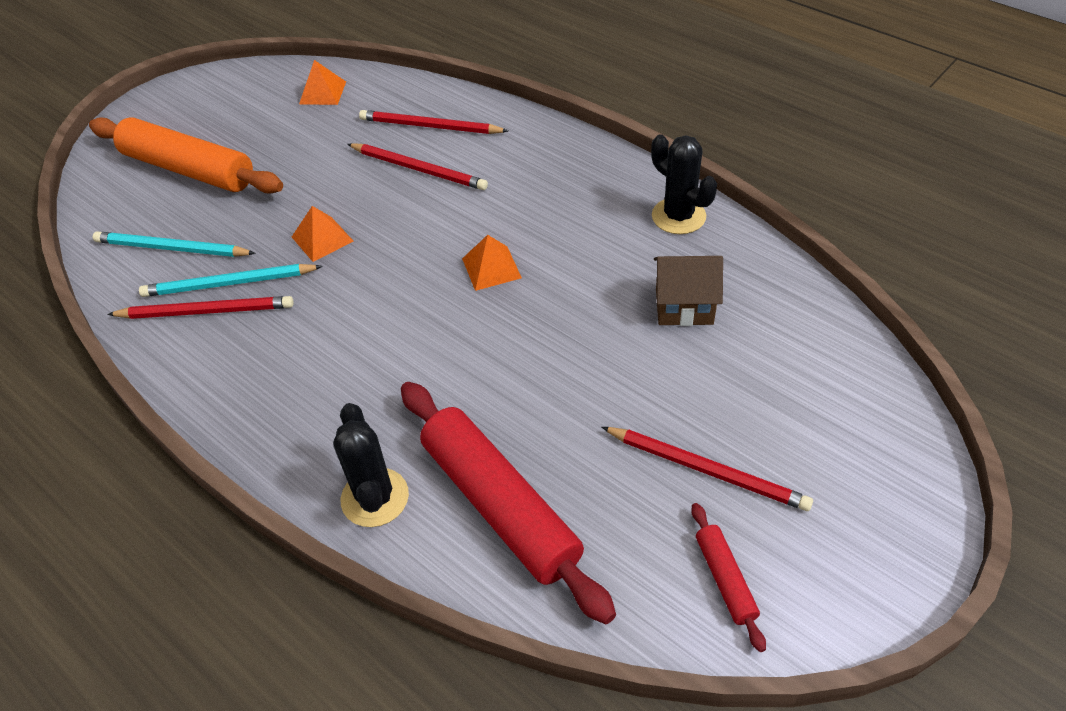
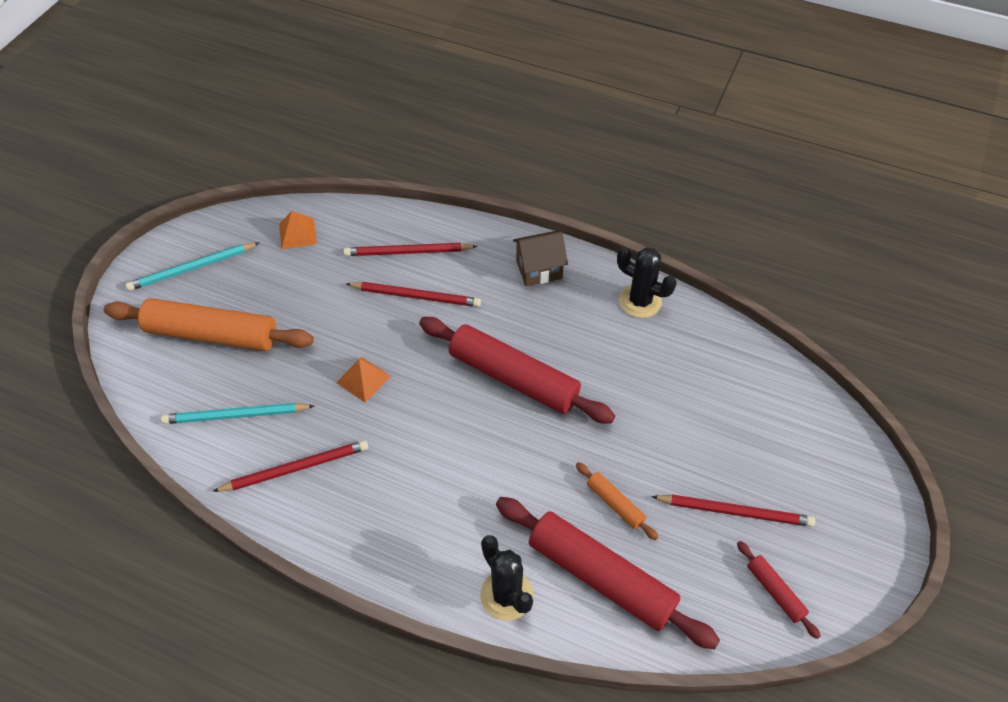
camera: 20 degrees left, 5 degrees up
turquoise pencil [139,264,323,297] -> turquoise pencil moved to [125,243,259,291]
orange pyramid [462,235,522,291] -> red rolling pin [419,317,615,424]
brown house [654,256,723,326] -> brown house moved to [513,231,568,286]
none -> orange rolling pin [576,462,658,540]

